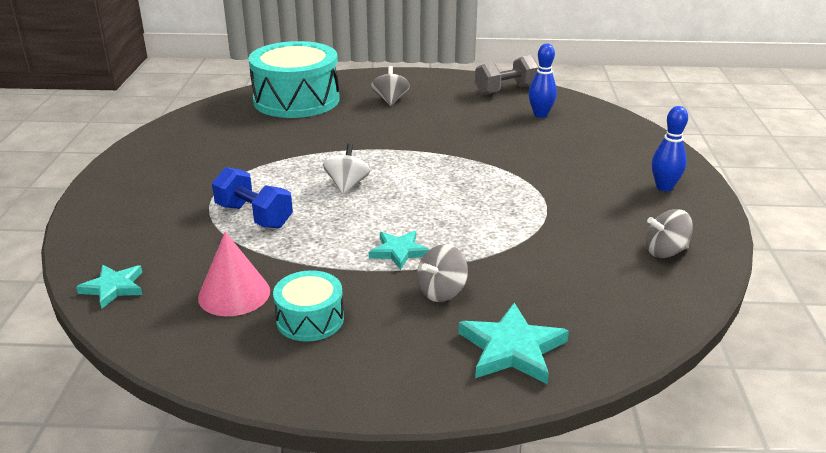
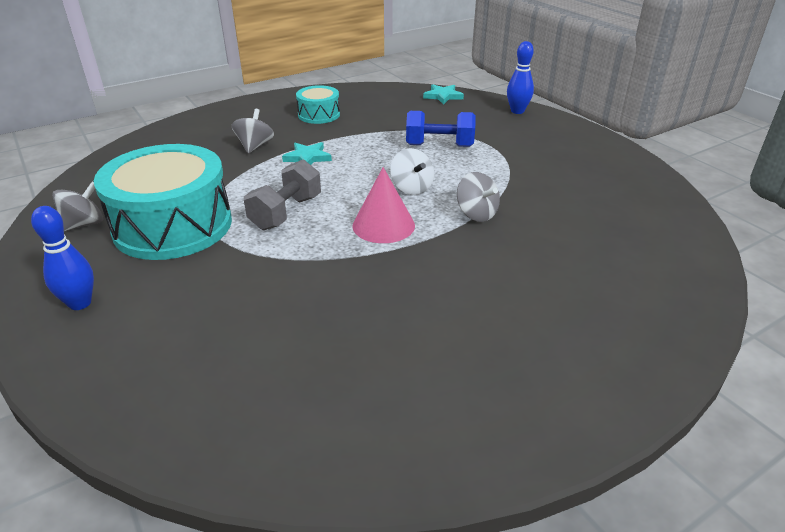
camera: 145 degrees right, 5 degrees up
pink cone [198,232,270,316] -> pink cone moved to [352,167,415,243]
turquoise drum [248,41,340,118] -> turquoise drum moved to [94,144,232,260]
grey spinning top [371,66,410,106] -> grey spinning top moved to [457,172,500,222]
turquoise star [458,303,569,385] -> none
grey dumbbell [475,55,539,95] -> grey dumbbell moved to [244,160,321,230]
blue bowling pin [529,43,557,118] -> blue bowling pin moved to [507,41,534,114]

